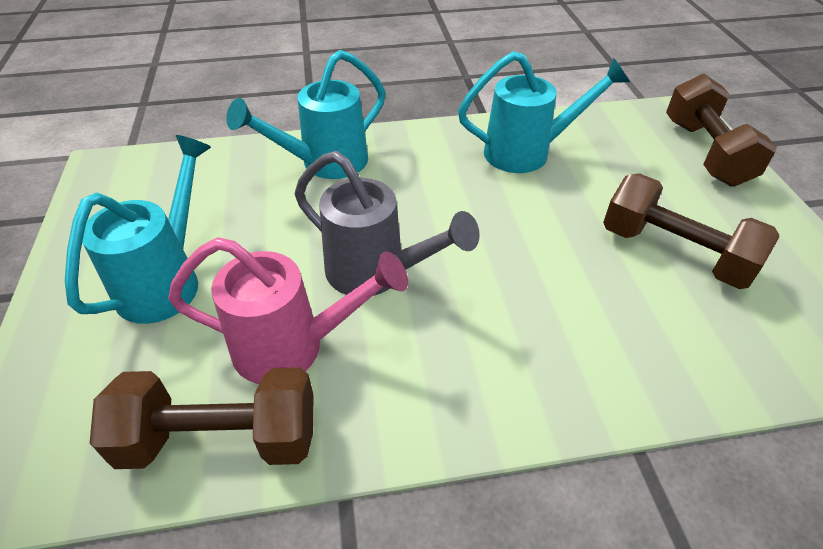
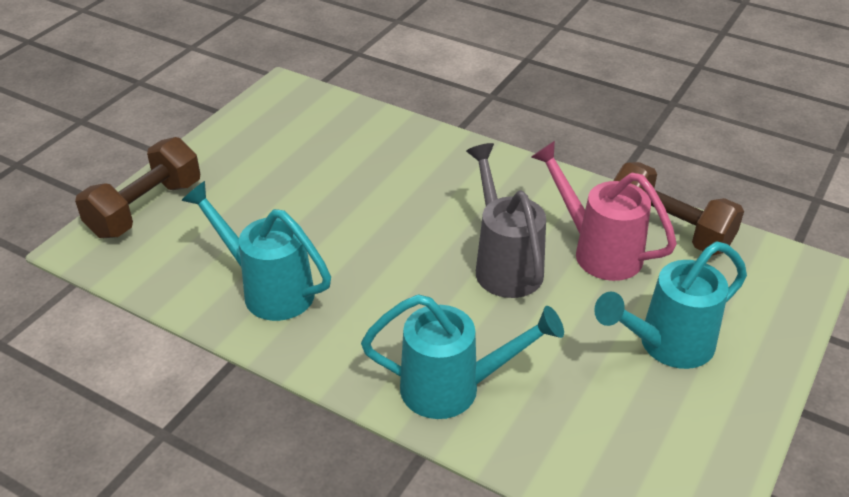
camera: 140 degrees left, 5 degrees down
brown dumbbell [603,174,779,289] -> none

